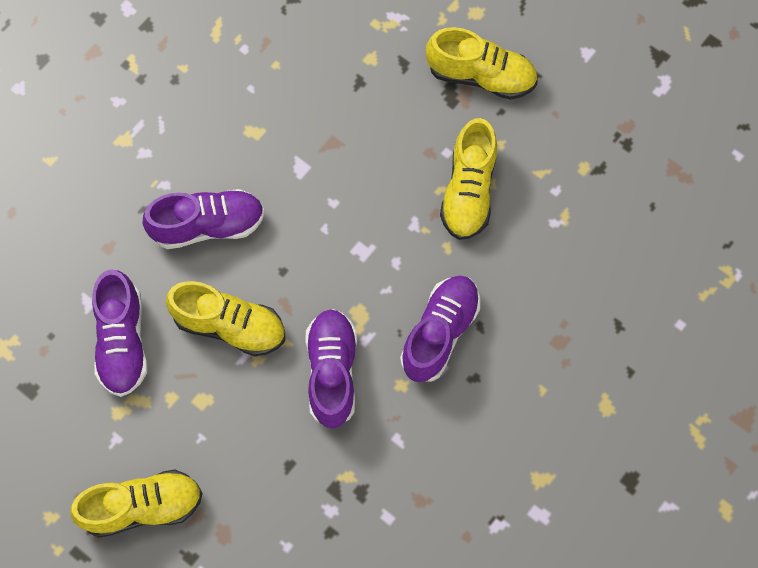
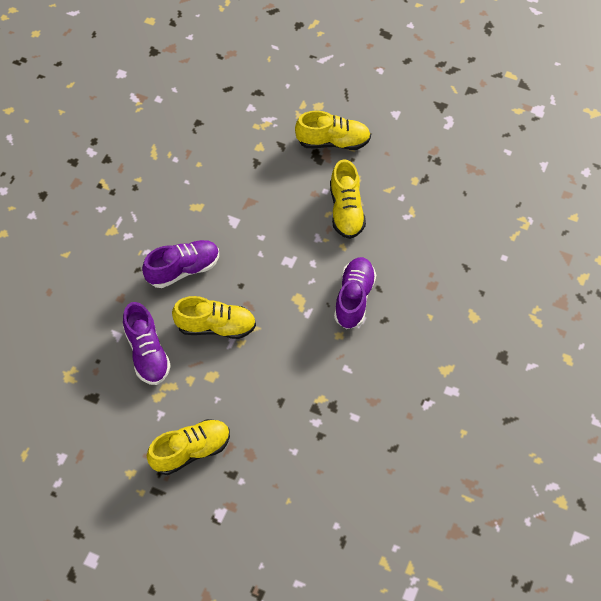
camera: 15 degrees left, 10 degrees down
purple shoe [305,309,357,428] -> none

